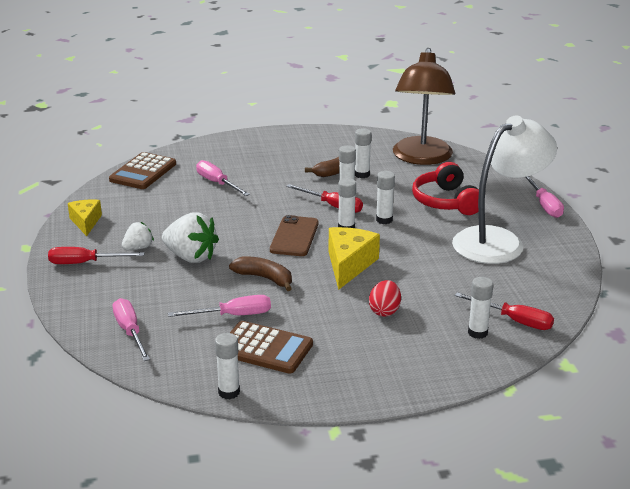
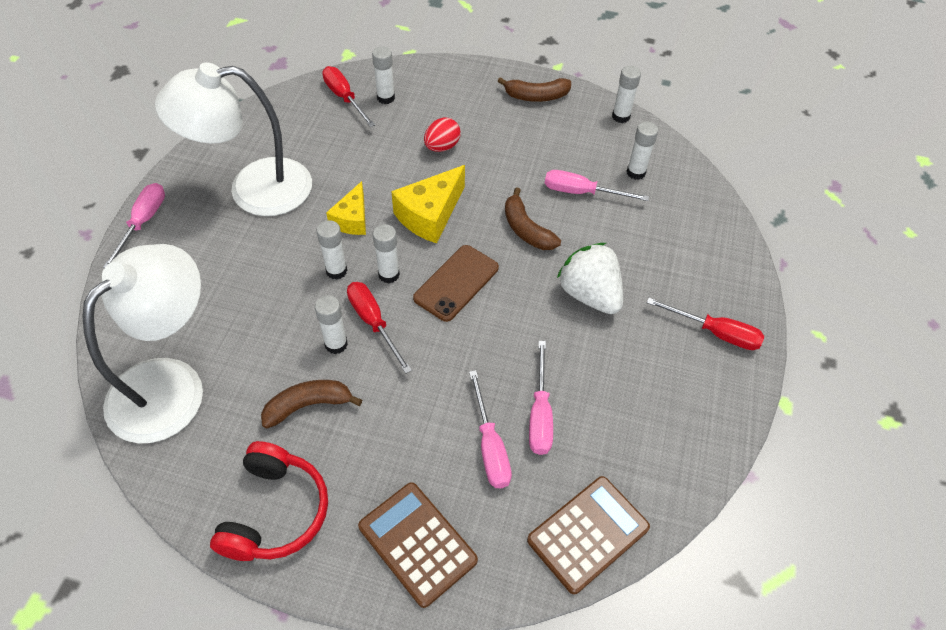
camera: 155 degrees left, 25 degrees up
yellow cheese [68,199,102,236] -> yellow cheese moved to [326,181,366,235]
pink screwdriver [113,298,150,361] -> pink screwdriver moved to [529,341,553,455]
white strawberry [122,222,154,250] -> none
brown calculator [230,321,313,374] -> brown calculator moved to [358,482,478,608]
white glue stick [355,128,371,178] -> white glue stick moved to [627,122,658,180]
brown lamp [393,48,455,165] -> white lamp [82,244,203,443]
red headphones [412,162,479,215] -> red headphones moved to [210,441,328,561]
none -> brown banana [498,77,571,102]

